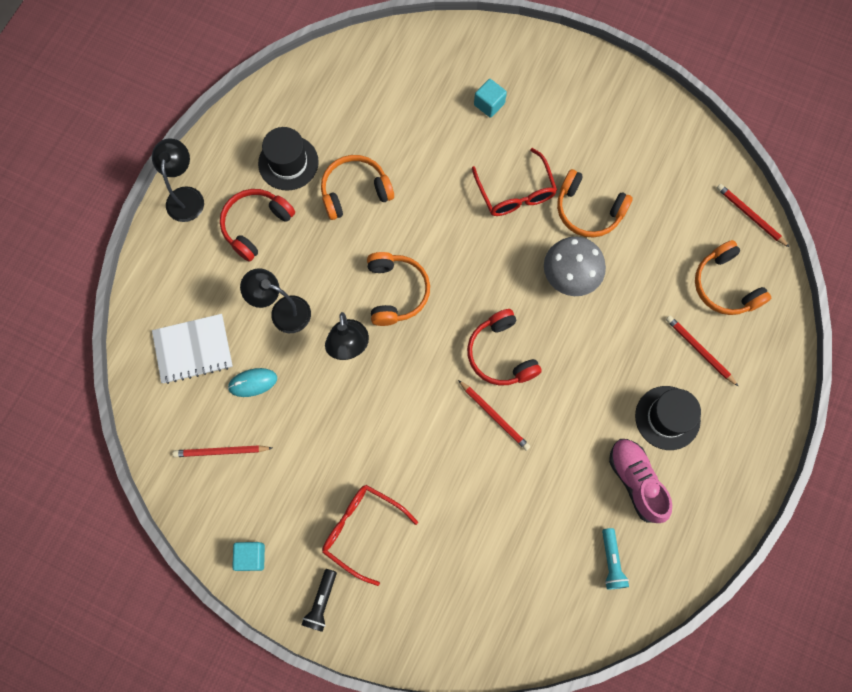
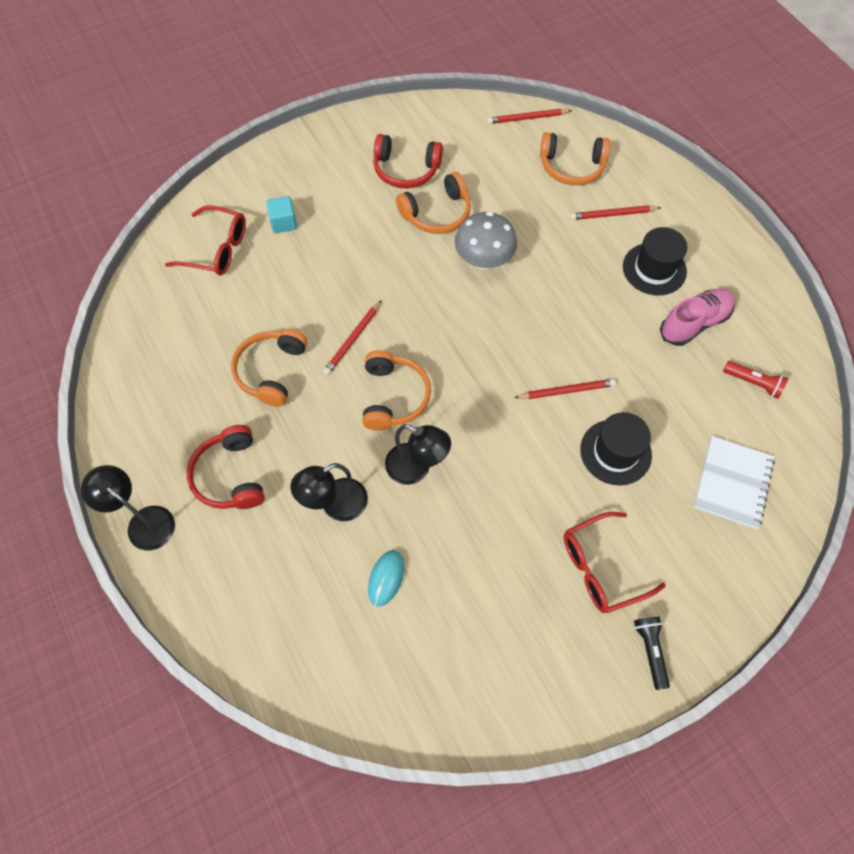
camera: 55 degrees left, 10 degrees down
white notebook [152,314,233,384] -> white notebook moved to [694,436,775,529]
red pencil [173,445,272,457] -> red pencil moved to [323,300,381,375]
turquoise cube [232,542,265,571] -> none
black hat [258,127,319,191] -> black hat moved to [580,412,652,485]
black flashlight [302,569,337,632] -> black flashlight turned 150 degrees counterclockwise [634,616,670,690]
orange headphones [367,252,430,326] -> orange headphones turned 60 degrees clockwise [362,350,431,431]
red headphones [467,309,542,386] -> red headphones moved to [373,134,443,188]
red glasses [472,148,557,216] -> red glasses moved to [165,205,246,275]
turquoise flashlight [602,528,629,590] -> red flashlight [723,361,788,399]
pink shoe [609,439,672,523] -> pink shoe turned 135 degrees clockwise [660,289,735,346]

